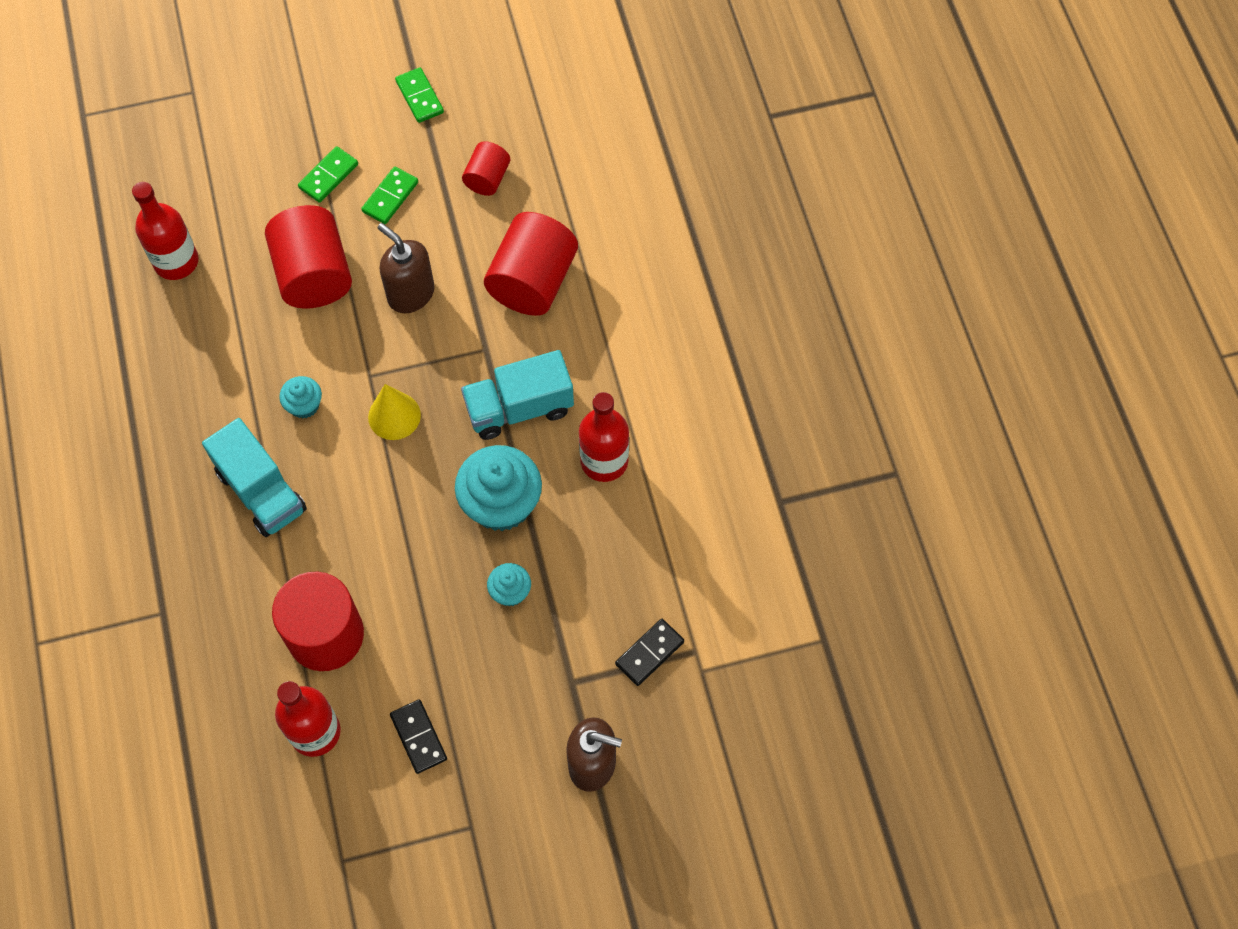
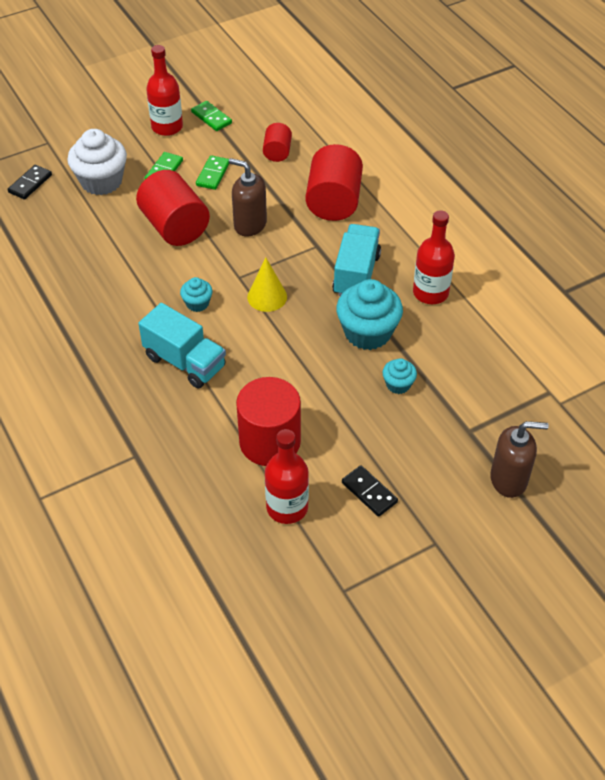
camera: 15 degrees left, 15 degrees down
red bottle [132,182,199,280] -> red bottle moved to [146,45,183,136]
turquoise truck [461,350,574,440] -> turquoise truck turned 135 degrees clockwise [332,224,381,296]
black domino [615,619,684,686] -> black domino moved to [8,165,52,200]
none -> white cupcake [67,129,127,195]

